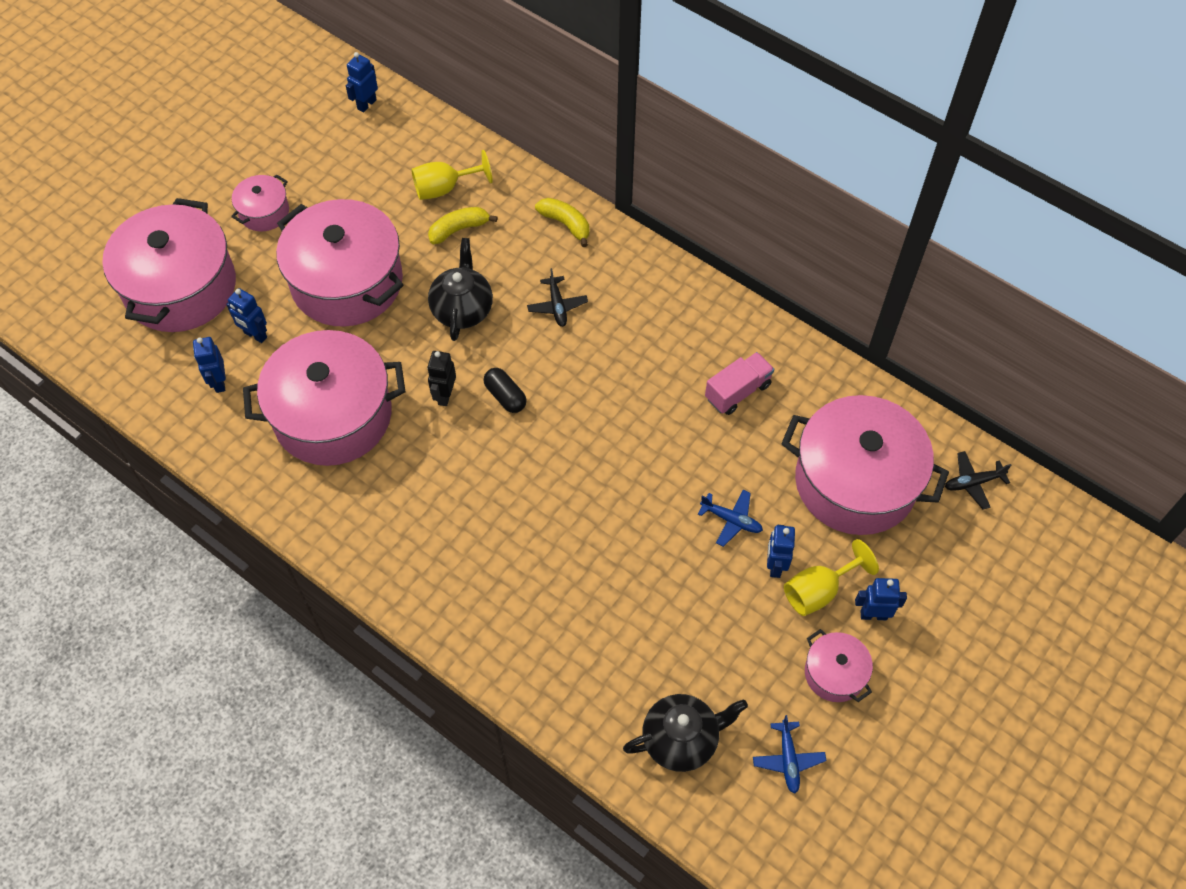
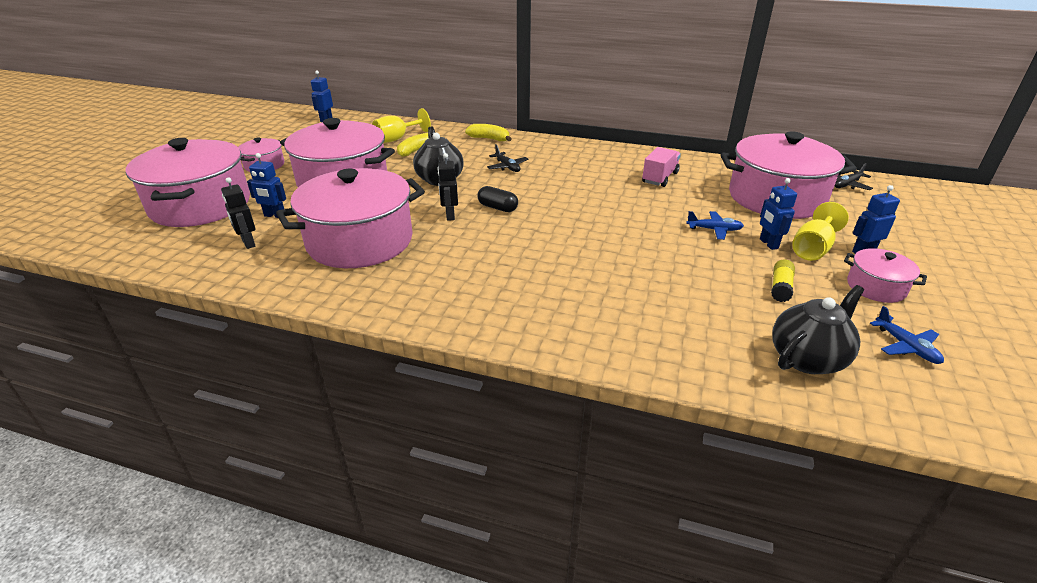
camera: 20 degrees left, 25 degrees down
blue robot [193,337,226,393] -> black robot [221,177,255,249]
none -> yellow glue stick [771,259,795,302]

